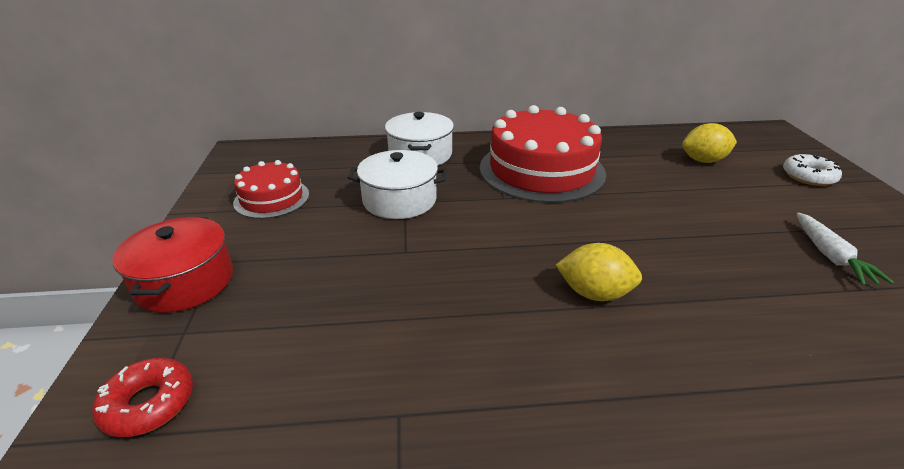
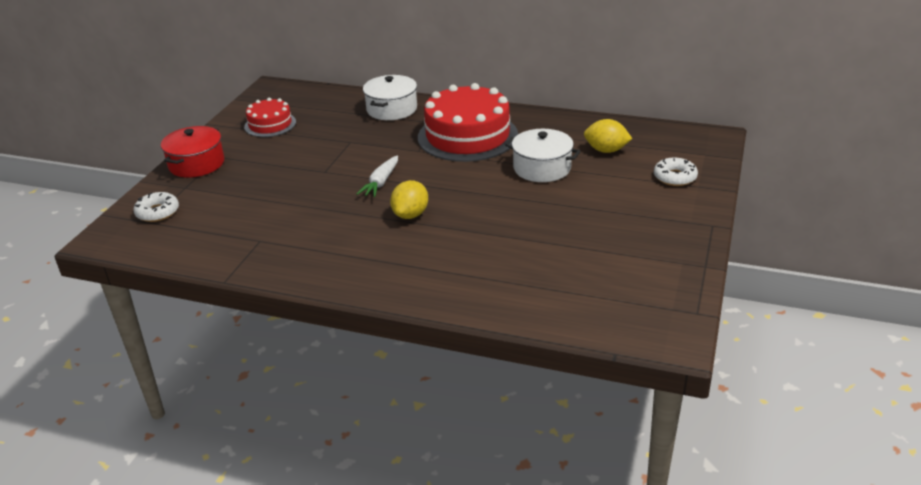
camera: 25 degrees right, 0 degrees up
red donut [92,358,193,437] -> white donut [133,192,179,222]
white pot [348,150,447,219] -> white pot moved to [505,129,581,182]
yellow lemon [556,243,642,301] -> yellow lemon turned 75 degrees clockwise [390,180,428,219]
white carrot [797,212,894,286] -> white carrot moved to [356,155,398,197]

